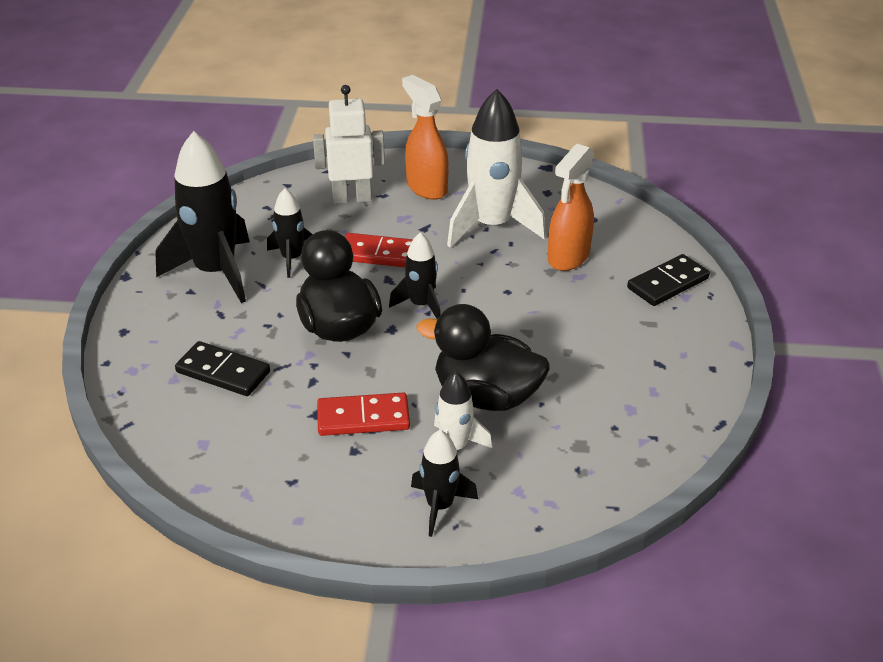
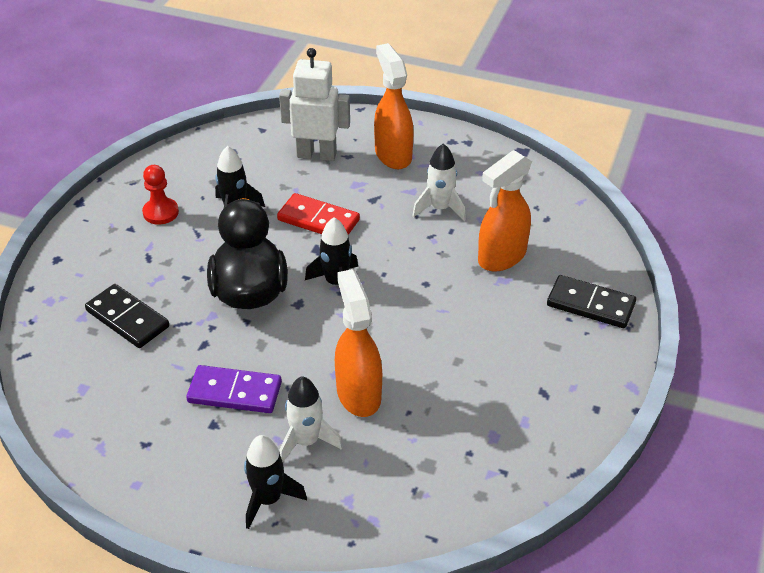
camera: 15 degrees right, 5 degrees up
black rocket [155,131,250,303] -> red pawn [142,165,179,225]
red domino [317,393,410,436] -> purple domino [186,365,282,413]
black duck [416,304,550,411] -> orange spray bottle [335,269,382,417]
white rocket [447,89,546,247] -> white rocket [412,144,466,221], size x0.53
black domino [627,254,710,306] -> black domino turned 45 degrees clockwise [547,275,636,328]

